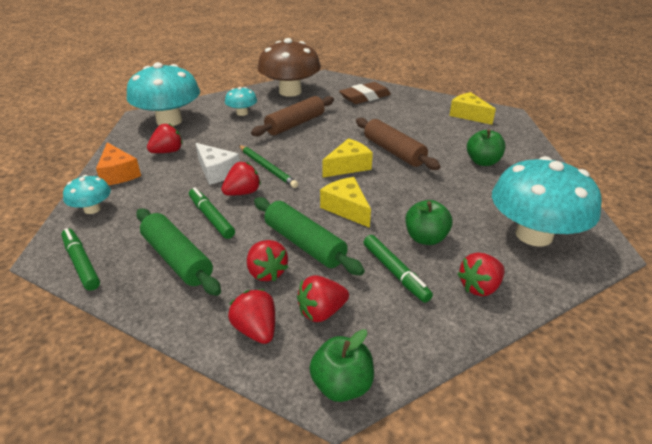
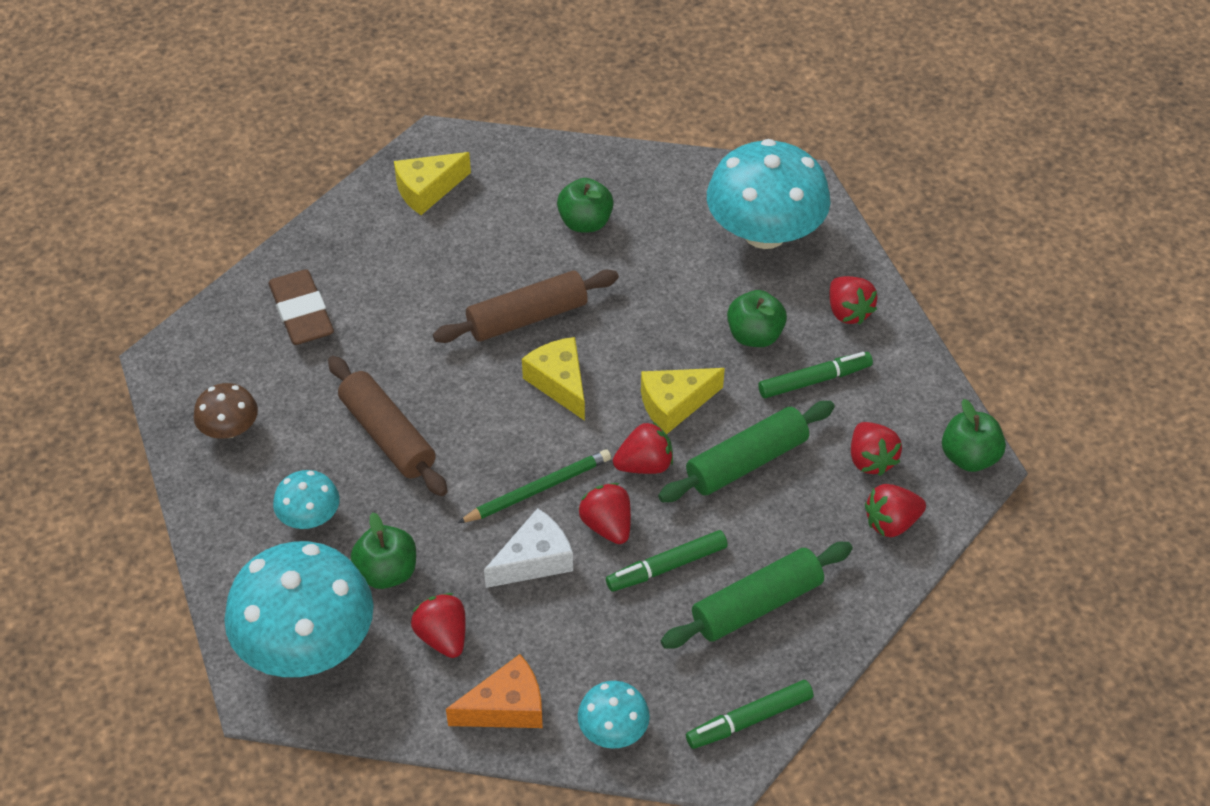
camera: 80 degrees left, 15 degrees up
red strawberry [247,240,288,282] -> red strawberry moved to [613,421,673,474]
brown mushroom [257,38,321,97] -> brown mushroom [194,383,258,439], size x0.48
none -> green apple [351,512,416,589]

